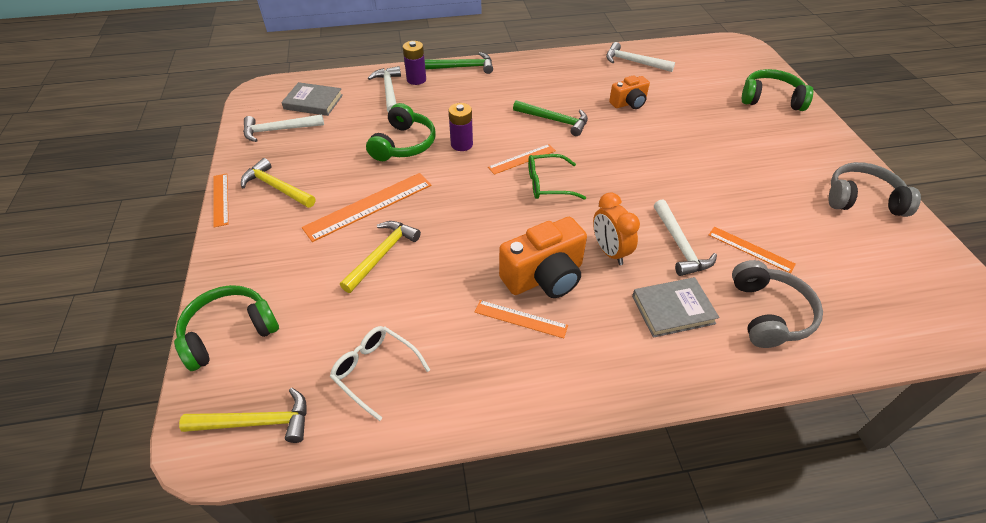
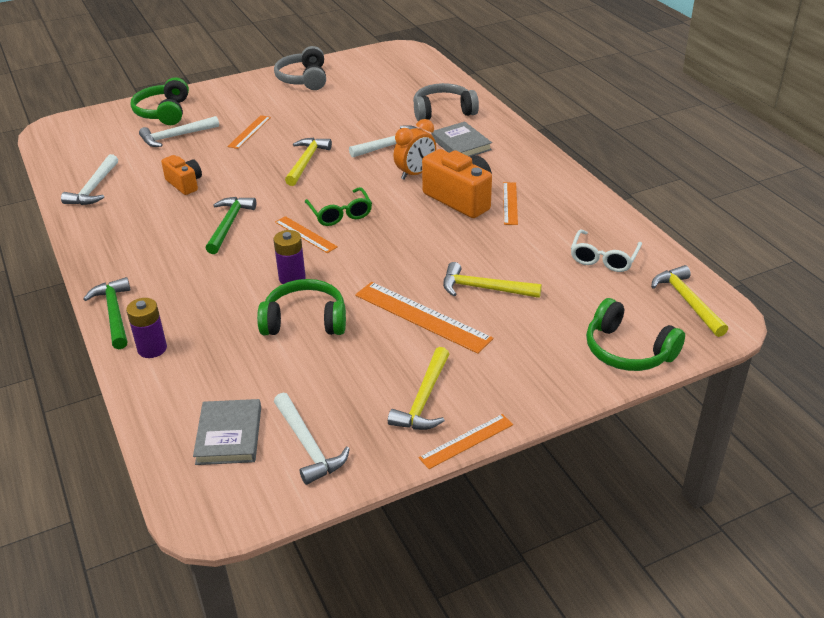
camera: 105 degrees left, 10 degrees down
white hammer [368,66,401,112] -> white hammer moved to [139,116,219,147]
orange ruler [709,227,796,274] -> orange ruler moved to [227,115,271,149]
none -> yellow hammer [285,138,332,186]

